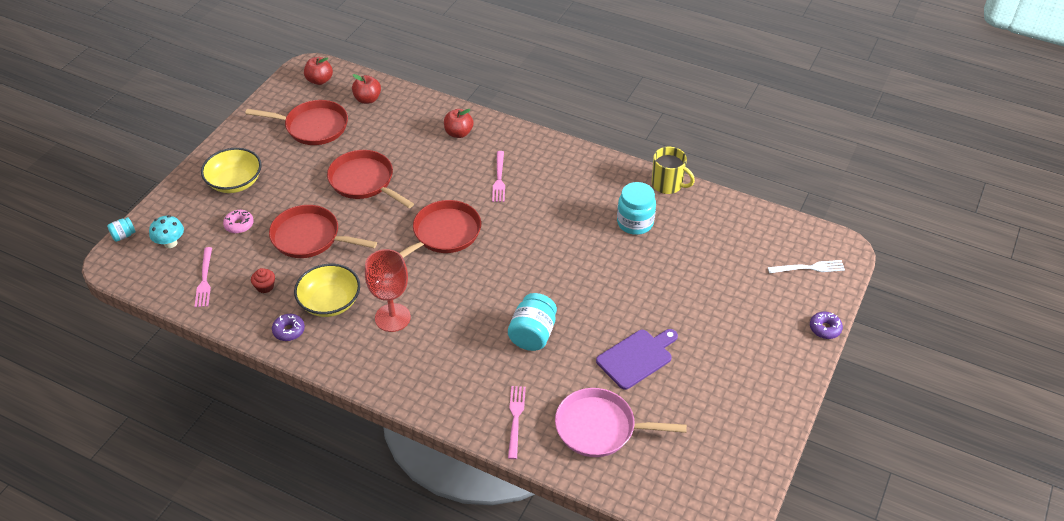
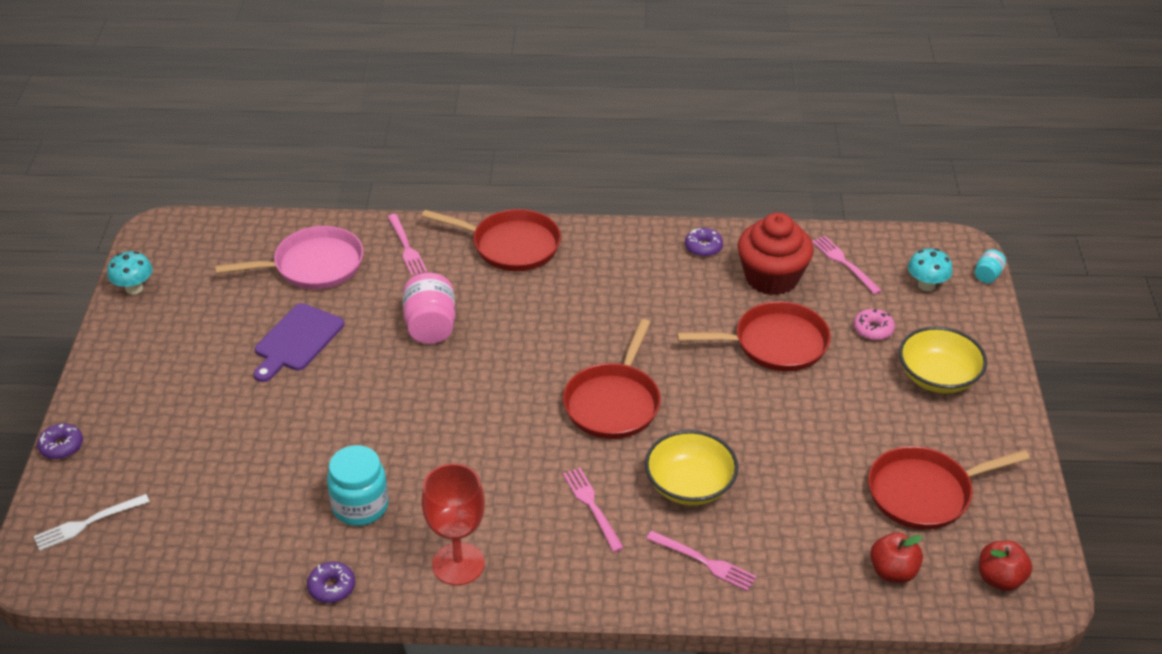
camera: 155 degrees right, 5 degrees down
red cupcake [251,268,275,293] -> red cupcake [738,212,814,295], size x2.49
yellow bowl [294,264,360,317] -> yellow bowl moved to [645,430,738,505]
red pan [327,150,414,208] -> red pan moved to [422,209,561,271]
red goblet [365,249,411,332] -> red goblet moved to [422,463,485,585]
red apple [444,109,474,138] -> pink fork [646,531,757,591]
turquoise jar [508,293,557,351] -> pink jar [403,273,455,344]
yellow mug [652,147,695,194] -> purple donut [307,562,355,603]
none -> turquoise mushroom [107,251,153,294]

